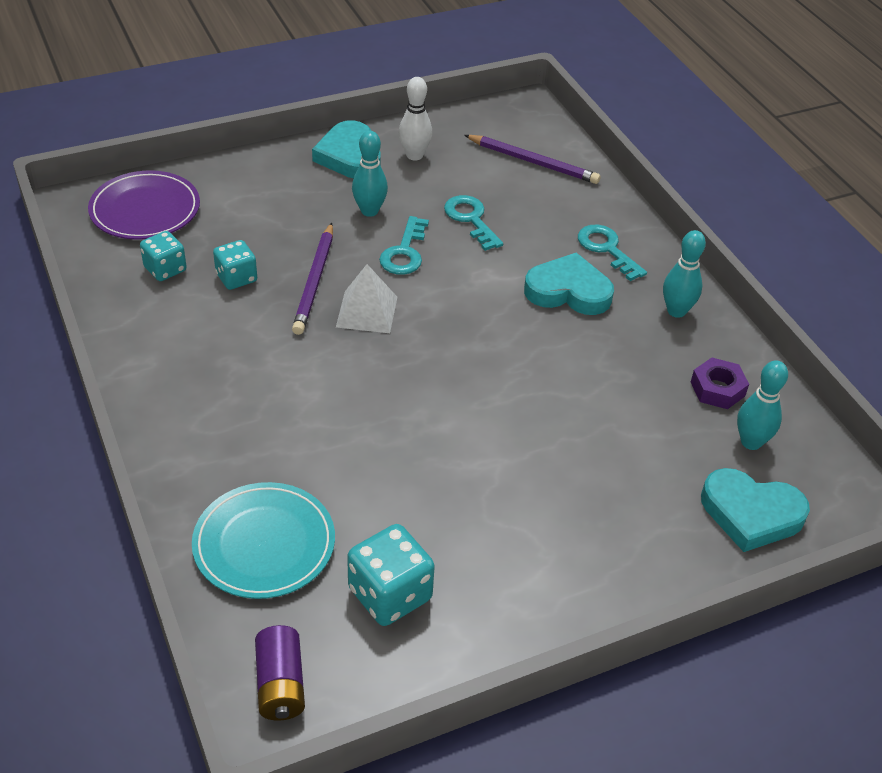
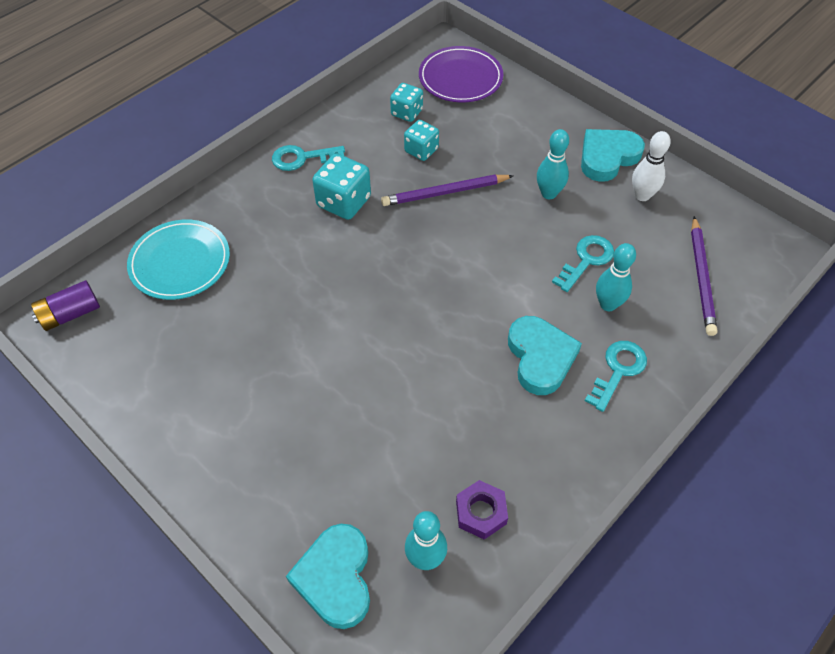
camera: 70 degrees right, 10 degrees up
white pyramid [336,264,397,333] -> none
turquoise dice [347,524,435,626] -> turquoise dice moved to [312,153,371,220]
turquoise key [379,216,429,275] -> turquoise key moved to [272,145,345,171]
turquoise bowling pin [663,230,706,318] -> turquoise bowling pin moved to [596,243,636,311]

